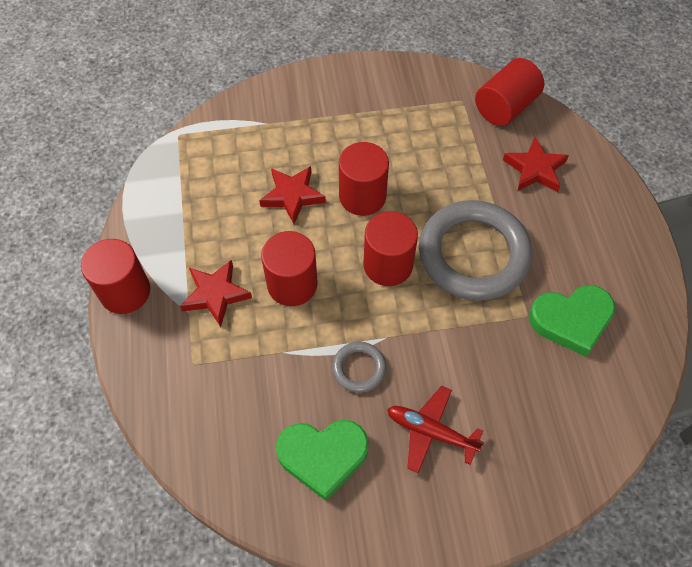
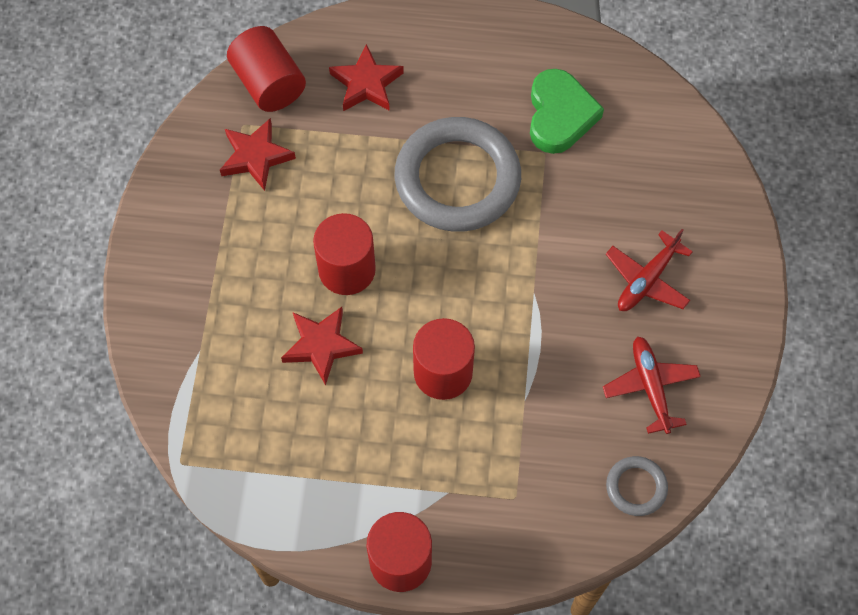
camera: 75 degrees left, 5 degrees up
red star [180,260,252,327] -> red star moved to [220,118,296,191]
green heart [276,420,369,501] -> red plane [603,336,701,434]
grey ring [332,342,386,393] -> grey ring moved to [606,456,668,516]
red cylinder [363,211,418,286] -> none

